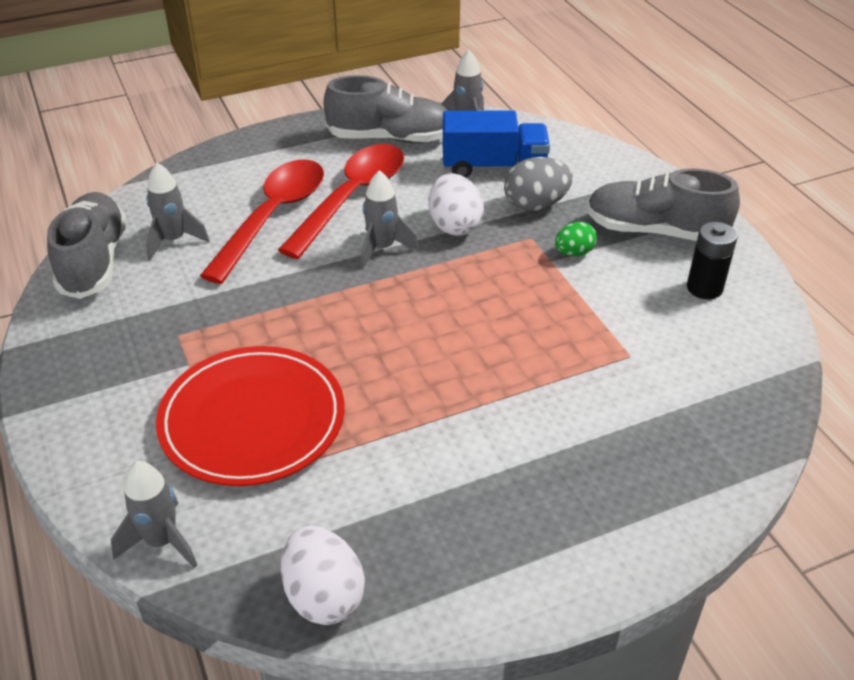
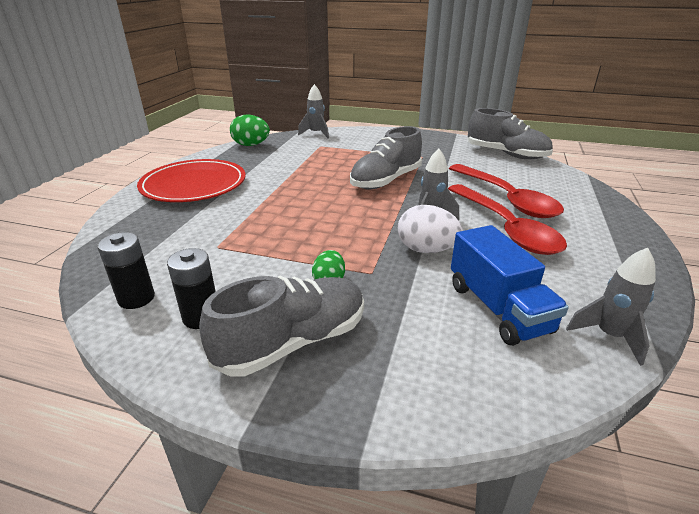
camera: 130 degrees right, 10 degrees down
grey rocket [146,163,210,261] -> none
red plate [156,346,345,486] -> red plate moved to [137,159,246,202]
white egg [281,526,365,625] -> green egg [230,114,270,146]
grey shoe [323,75,449,143] -> grey shoe moved to [350,126,422,189]
blue truck [443,111,550,178] -> blue truck turned 60 degrees counterclockwise [451,225,569,346]
grey egg [504,157,573,211] -> none
none -> black battery [97,232,155,309]

